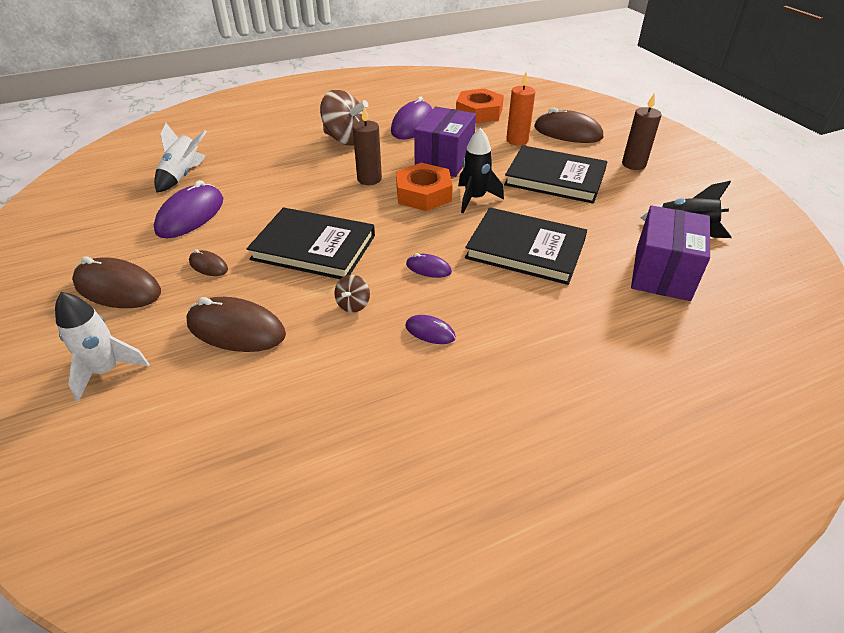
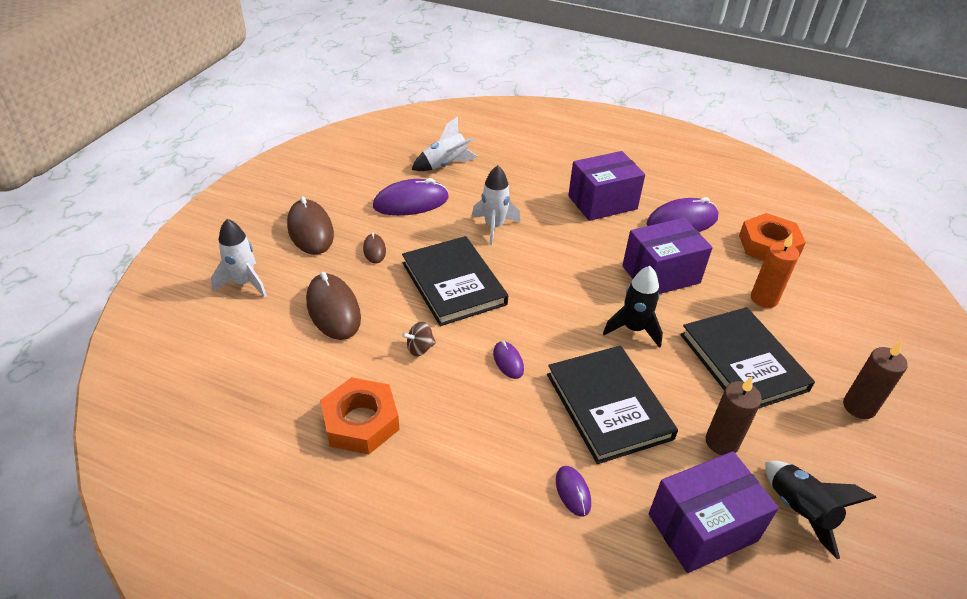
camera: 45 degrees right, 0 degrees up
brown spinning top [320,90,368,146] -> purple box [568,151,645,221]
brown candle [353,106,382,185] -> brown candle moved to [706,376,762,455]
orange nut [396,163,453,211] -> orange nut moved to [320,377,400,455]
purple mouse [405,315,456,344] -> purple mouse moved to [556,466,591,517]
brown mouse [534,108,603,143] -> none
none -> white rocket [472,165,520,245]

